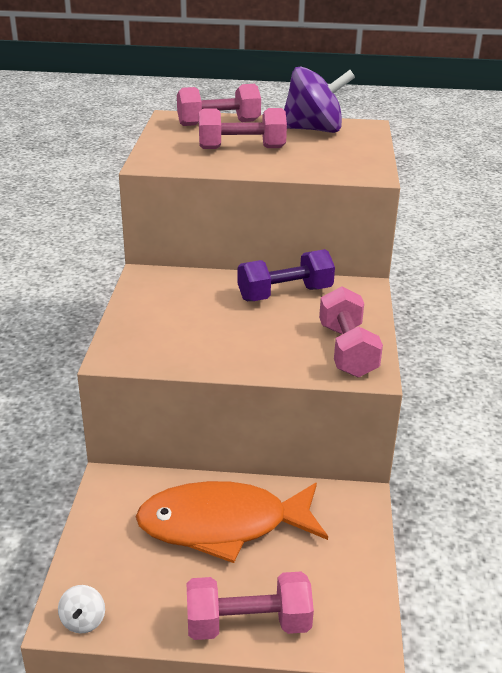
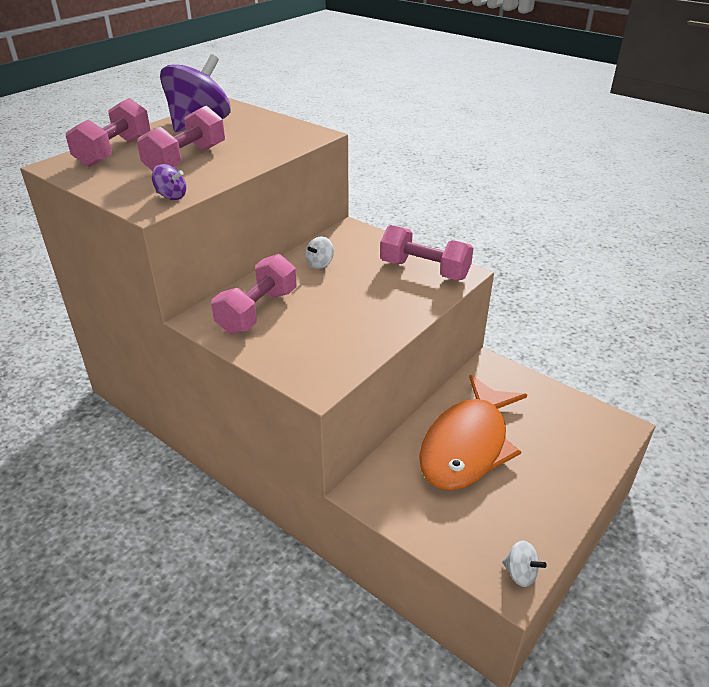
camera: 55 degrees left, 5 degrees up
pink dumbbell [186,572,314,640] -> pink dumbbell moved to [211,254,297,334]
purple dumbbell [237,249,335,301] -> white spinning top [305,237,334,269]
none -> purple spinning top [152,164,186,200]

